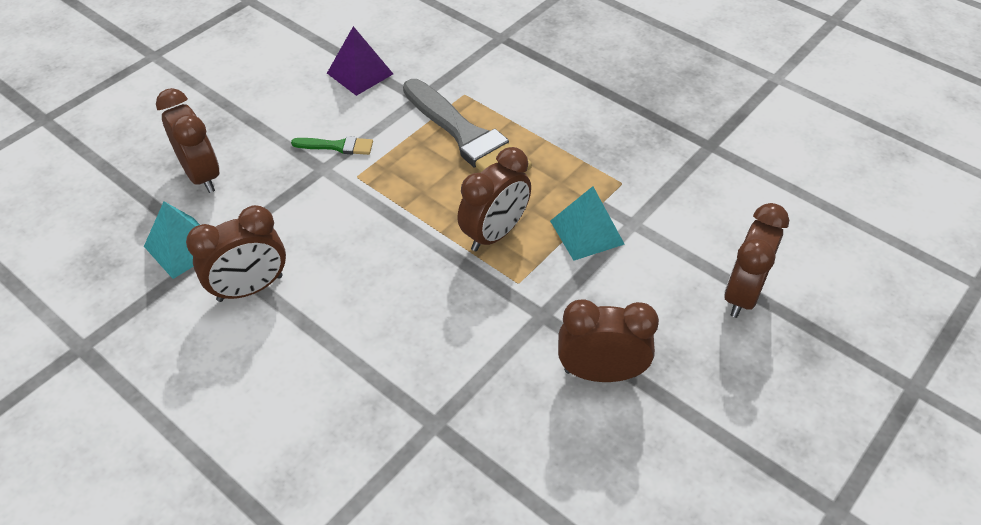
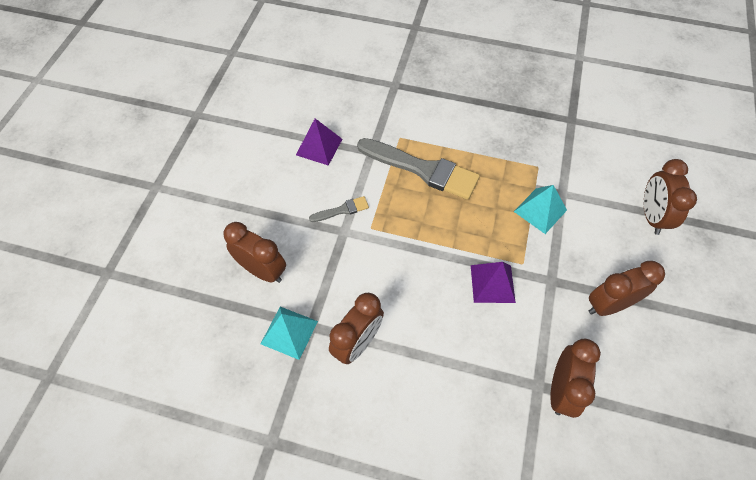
camera: 25 degrees left, 10 degrees up
green brush [291,136,373,155] -> grey brush [309,196,369,222]
brown clock [457,147,531,251] -> brown clock moved to [550,338,601,418]
none -> purple pyramid [471,262,516,303]

